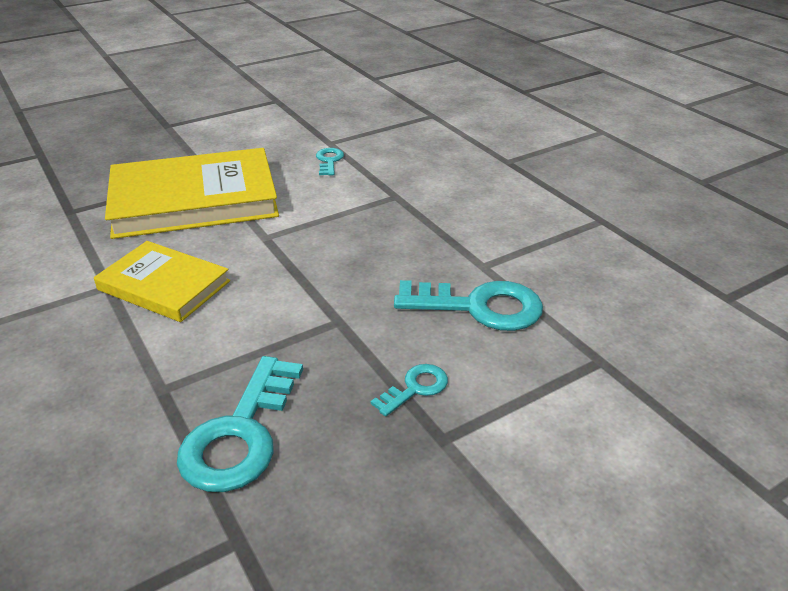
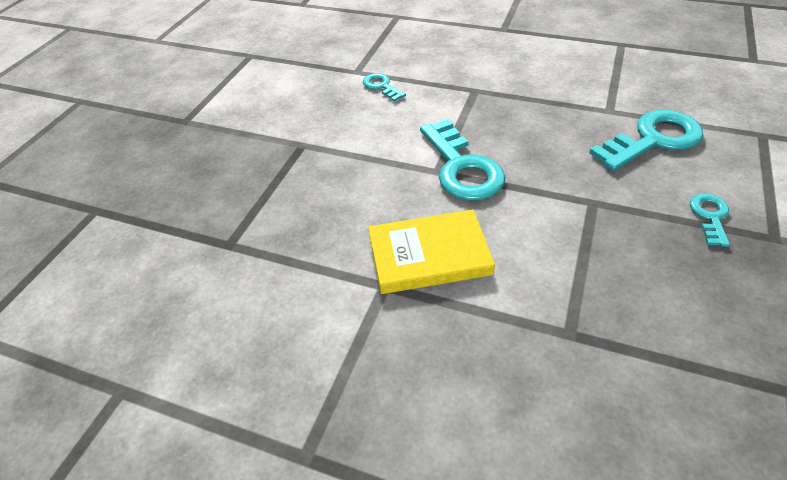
camera: 35 degrees left, 10 degrees up
yellow book [105,148,279,239] -> none
turquoise key [177,356,303,492] -> turquoise key moved to [420,119,505,201]

